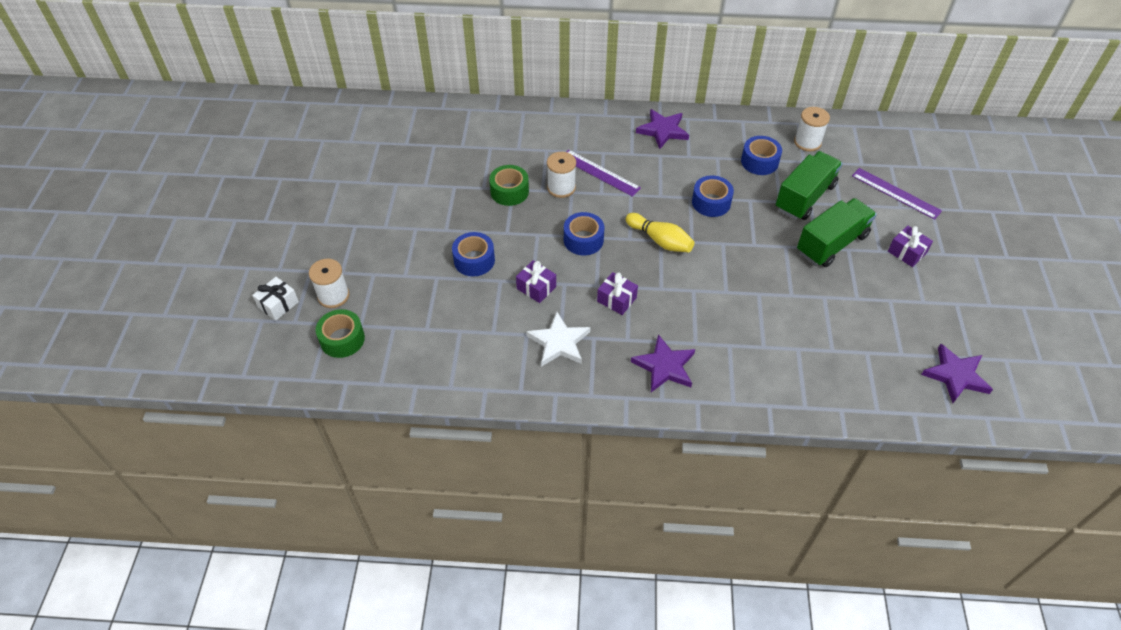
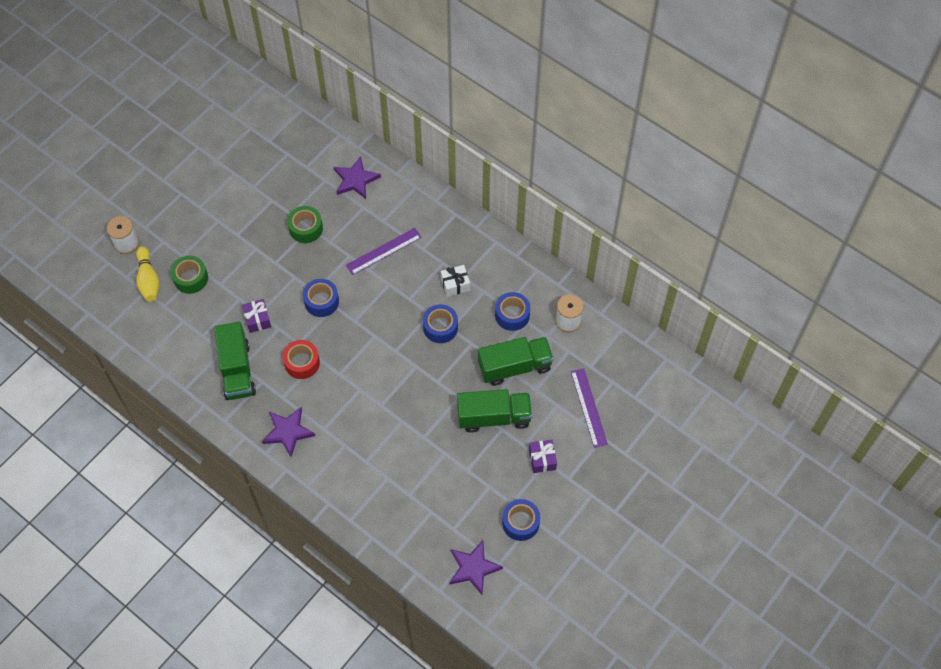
camera: 35 degrees right, 10 degrees up
white gift [252,277,299,321] -> white gift moved to [441,265,470,297]
green tape [316,309,365,358] -> green tape moved to [171,256,208,294]
blue tape [452,232,495,276] -> blue tape moved to [502,499,540,541]
white star [526,311,590,367] -> green truck [214,322,256,400]
white spool [547,152,576,198] -> none
purple ruler [566,150,641,197] -> purple ruler turned 75 degrees clockwise [346,228,422,275]
purple gift [597,272,638,315] -> red tape [282,340,320,379]
yellow bowling pin [626,213,695,252] -> yellow bowling pin moved to [136,246,159,302]
purple star [636,109,689,149] -> purple star moved to [334,156,381,199]

